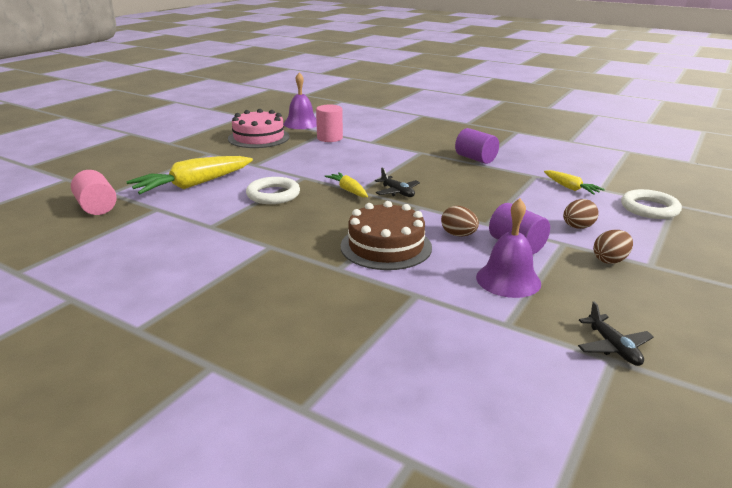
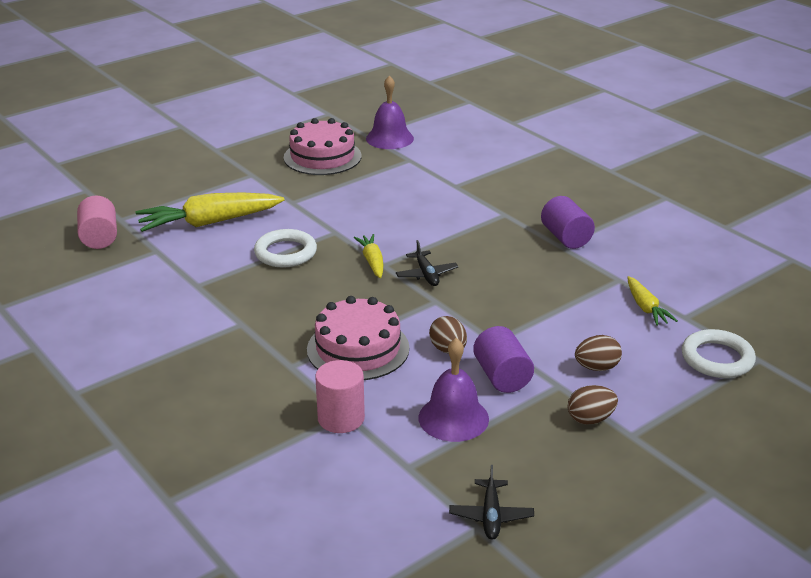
camera: 20 degrees right, 5 degrees up
pink cylinder [316,105,343,142] -> pink cylinder moved to [315,360,365,433]
brown cake [341,201,432,270] -> pink cake [307,296,409,380]

